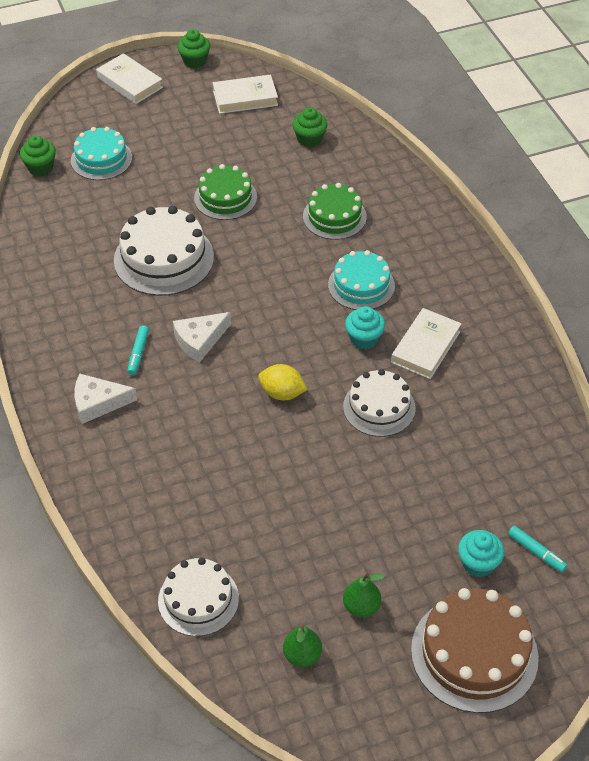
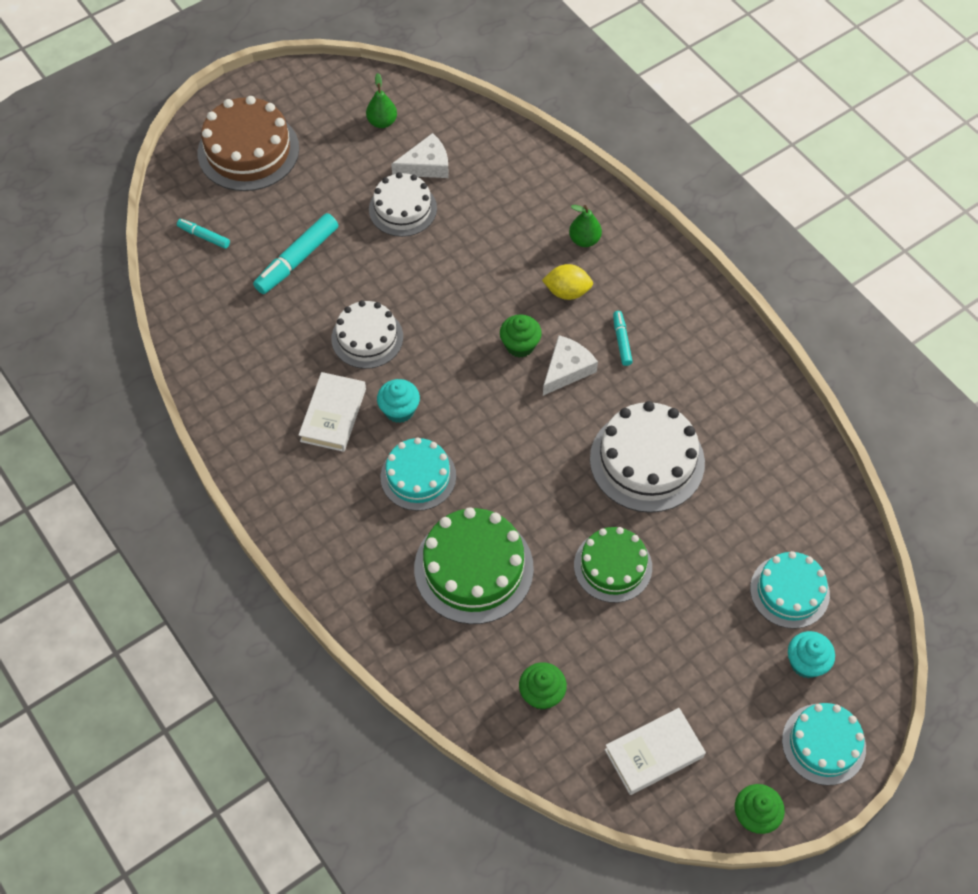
camera: 165 degrees right, 10 degrees up
green cupcake [20,135,56,176] -> green cupcake moved to [500,315,542,358]
white cheese [74,374,137,424] -> white cheese moved to [391,133,449,178]
white book [96,53,163,104] -> turquoise cake [782,703,866,785]
white cake [158,557,239,636] -> white cake moved to [369,172,437,237]
yellow lemon [258,364,308,400] -> yellow lemon moved to [542,264,593,300]
green cake [303,183,367,240] -> green cake [414,507,534,624], size x1.52
green pear [343,573,385,617] -> green pear moved to [569,205,602,247]
turquoise cupcake [458,530,504,577] -> turquoise cupcake moved to [788,631,835,678]
none -> turquoise marker [253,213,338,294]

